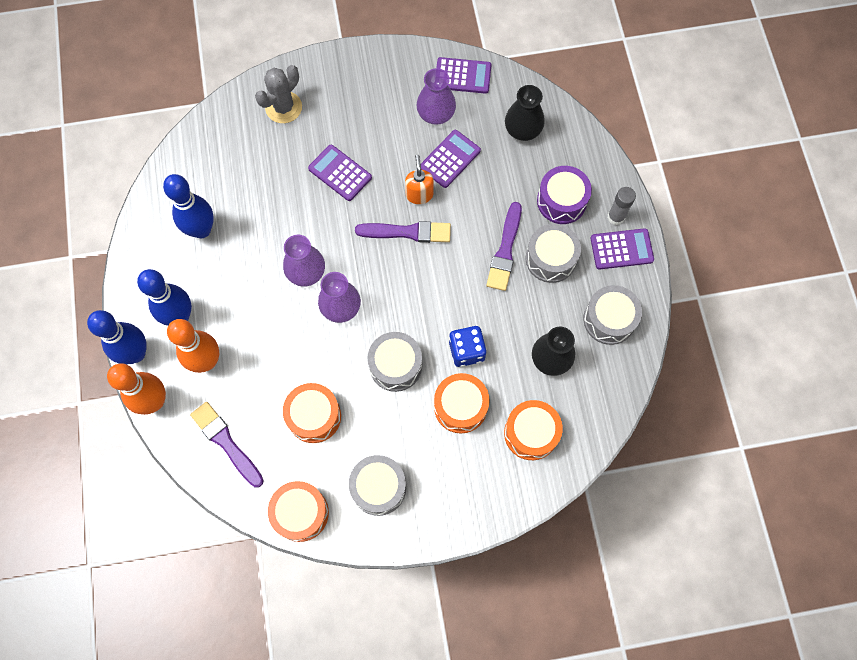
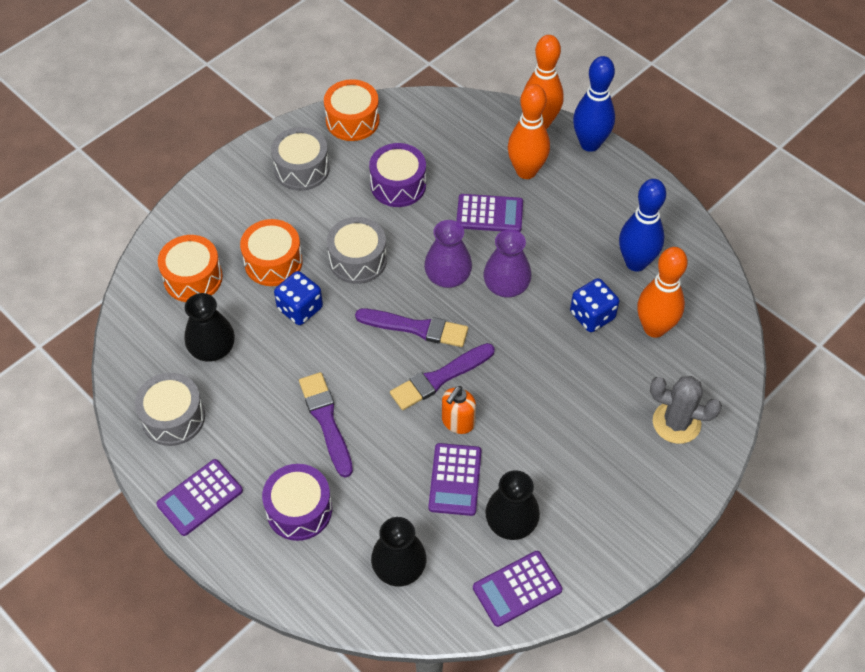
camera: 145 degrees right, 15 degrees down
blue bowling pin [137,269,192,326] -> none
purple brush [190,402,264,488] -> purple brush moved to [355,309,468,347]
grey cactus [255,65,302,123] -> grey cactus turned 75 degrees counterclockwise [650,376,722,444]
orange drum [283,383,341,443] -> purple drum [369,143,426,207]
purple calculator [308,145,372,201] -> purple calculator moved to [456,194,523,232]
orange soap dispenser [405,155,434,204] -> orange soap dispenser turned 75 degrees clockwise [442,386,476,434]
purple vase [417,68,456,125] -> black vase [485,470,540,540]
grey drum [526,224,581,283] -> none
grey glue stick [607,187,636,225] -> none
none -> blue dice [570,278,619,332]
none -> orange bowling pin [637,247,688,338]

